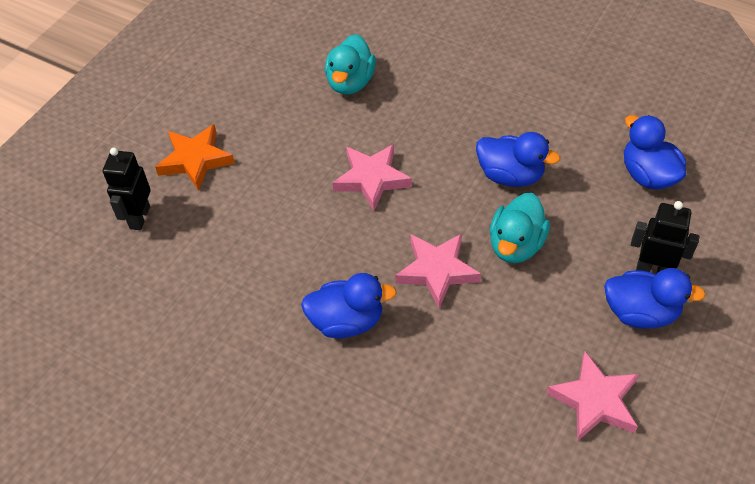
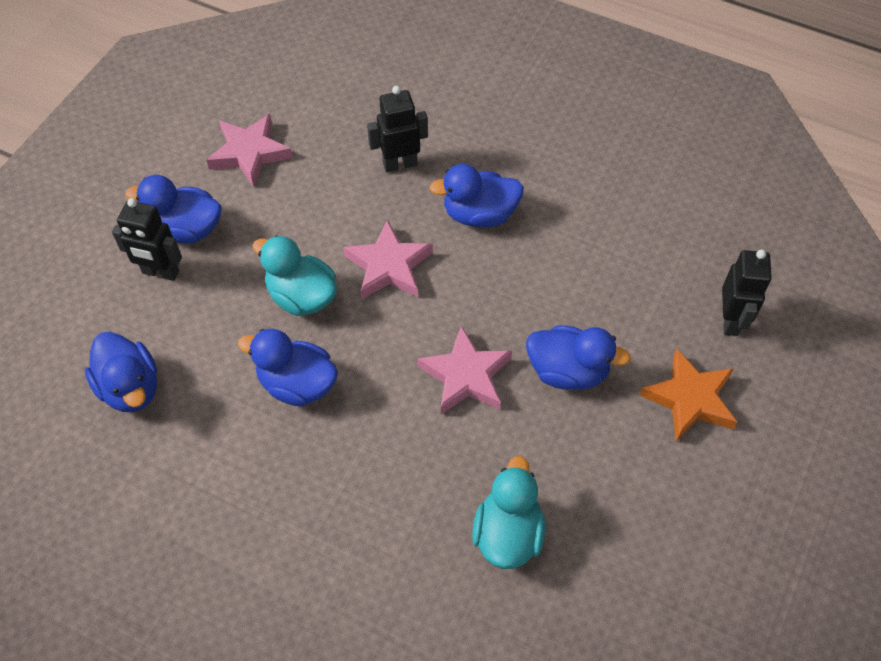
camera: 175 degrees right, 5 degrees up
turquoise duck [489,193,550,263] -> turquoise duck turned 75 degrees counterclockwise [252,235,337,316]
none -> black robot [367,86,428,172]
none -> blue duck [526,326,631,390]

